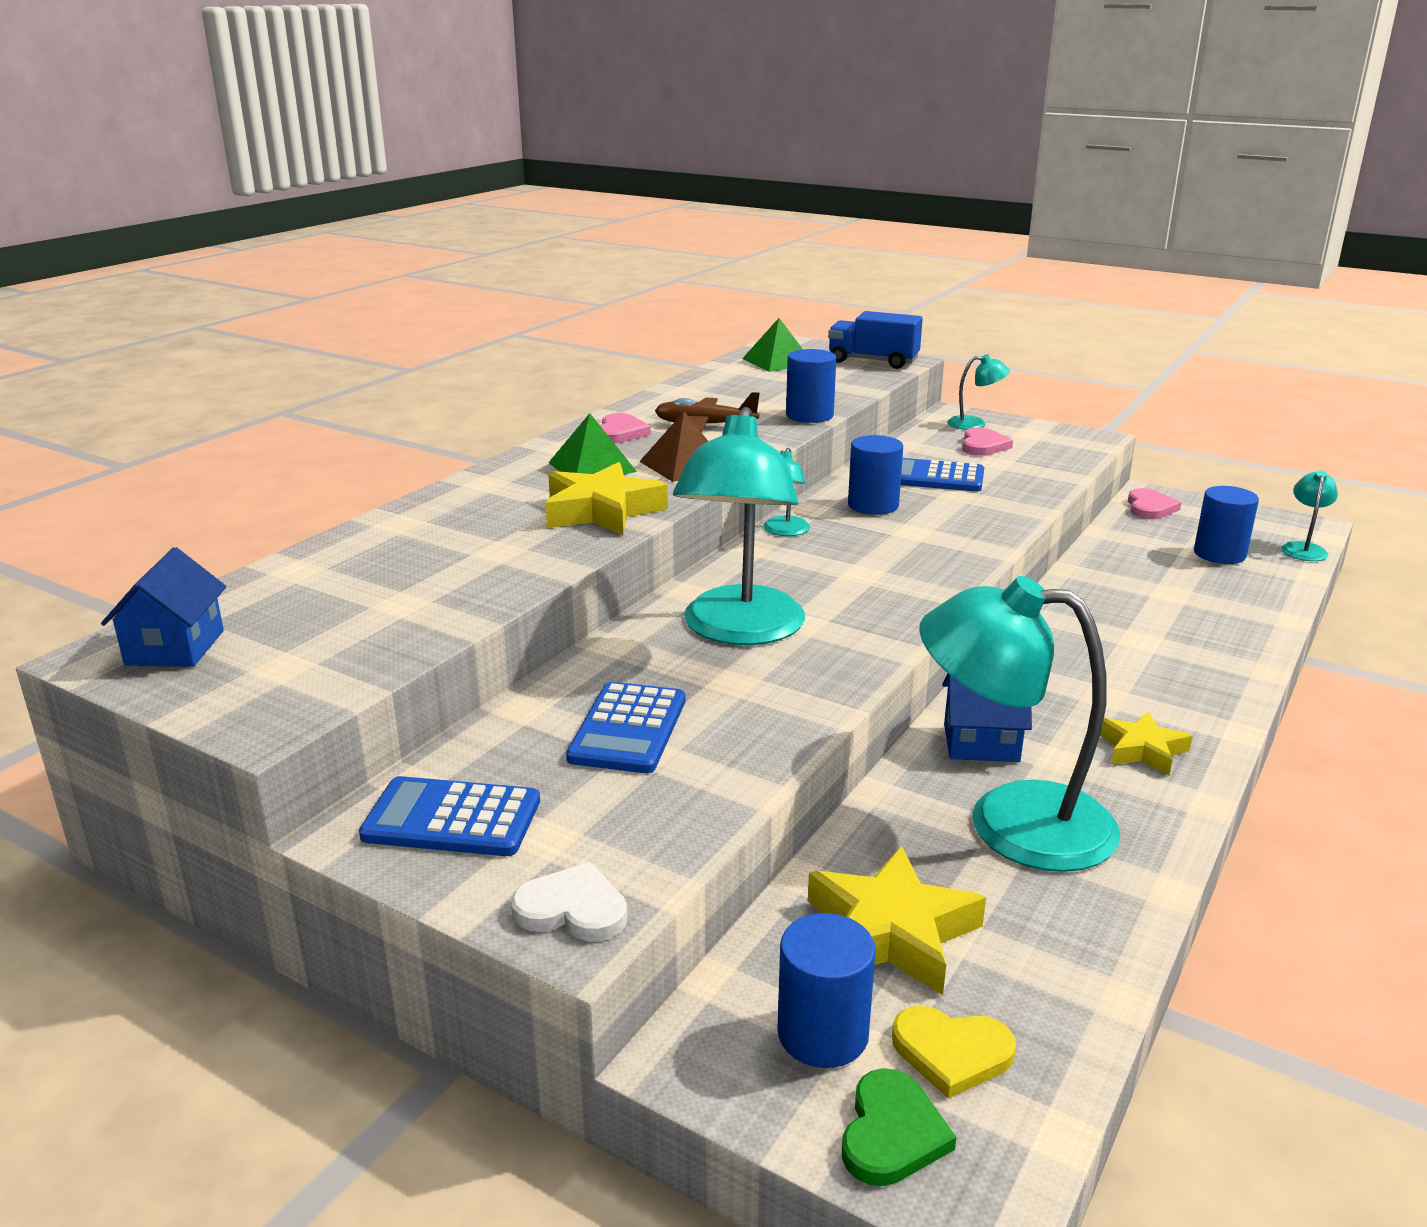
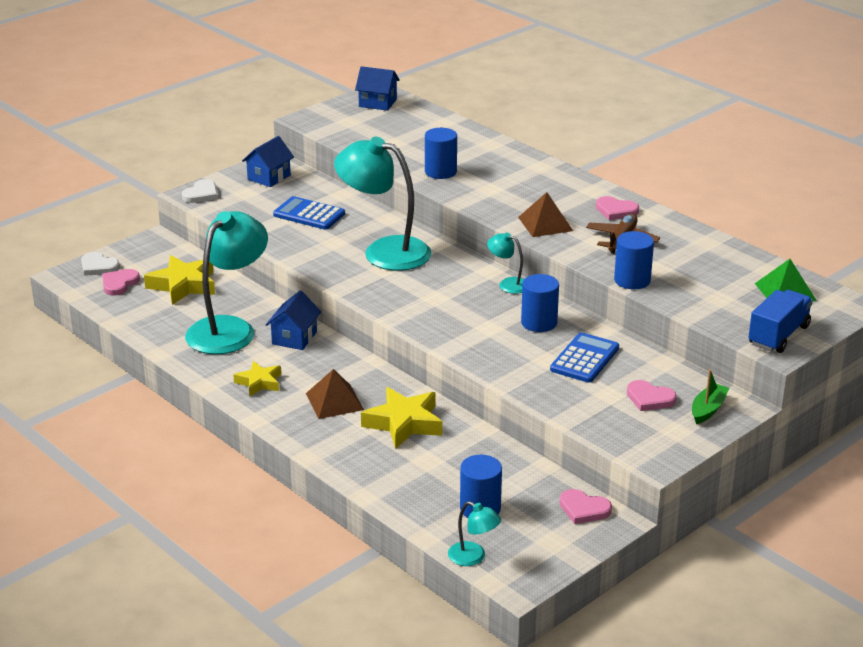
camera: 105 degrees right, 5 degrees up
blue calculator [359,776,540,856] -> blue house [242,136,294,187]
yellow star [545,462,668,535] -> yellow star moved to [361,387,442,449]
green pyramid [548,413,637,474] -> none
blue cylinder [777,913,876,1068] -> blue cylinder moved to [425,128,457,179]
green heart [842,1068,957,1186] -> white heart [81,252,120,276]
yellow heart [892,1006,1016,1099] -> pink heart [102,269,140,296]
turquoise lamp [947,354,1010,430] -> green boat [692,369,729,424]
none -> brown pyramid [306,369,364,419]

